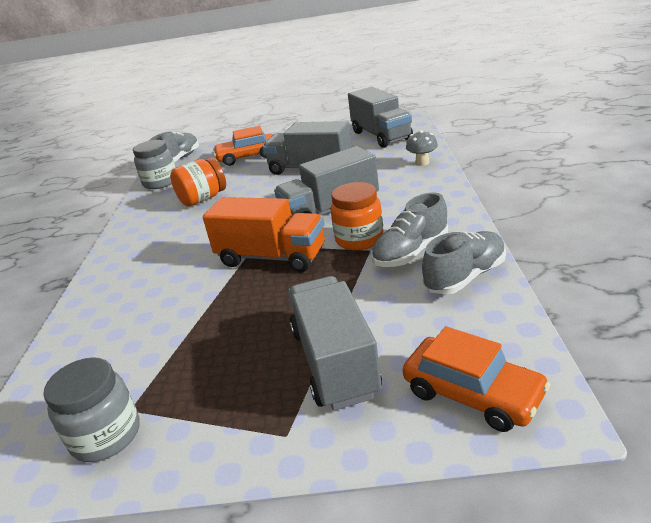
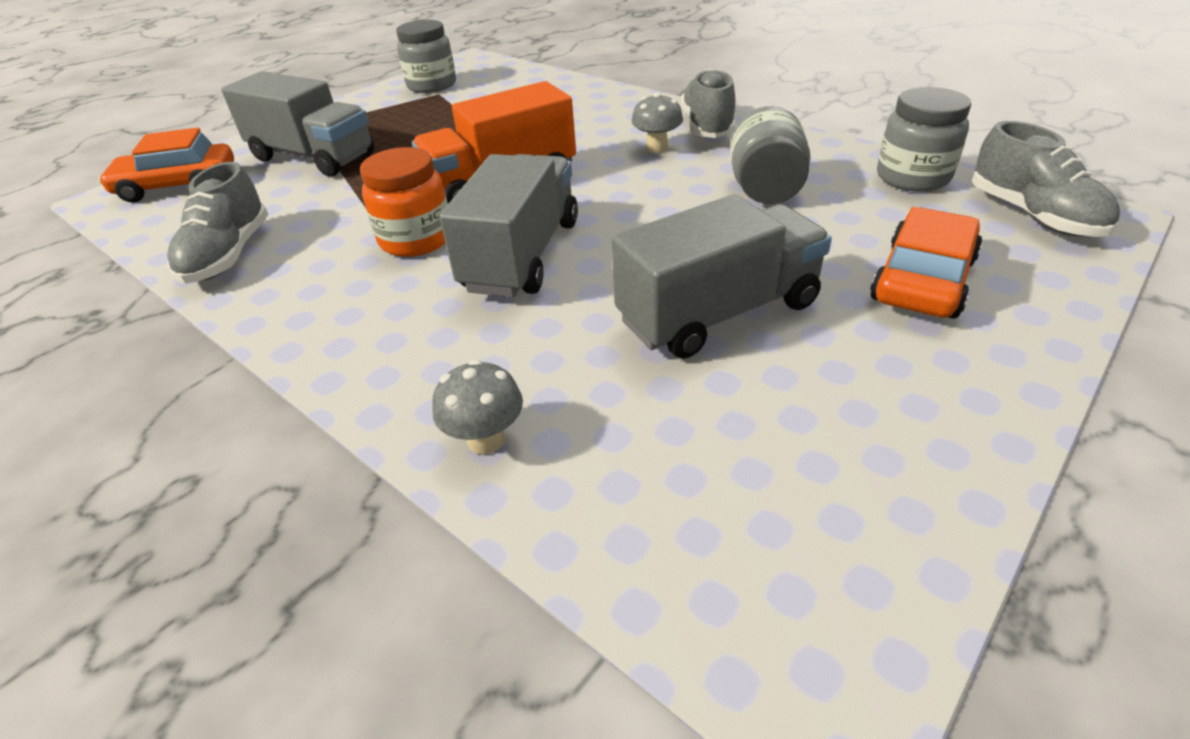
camera: 130 degrees right, 10 degrees up
orange jar [170,157,226,206] -> grey jar [730,106,810,204]
grey truck [348,87,413,148] -> none
grey shoe [372,192,448,267] -> grey shoe moved to [681,69,736,138]
none -> grey mushroom [631,92,683,153]

